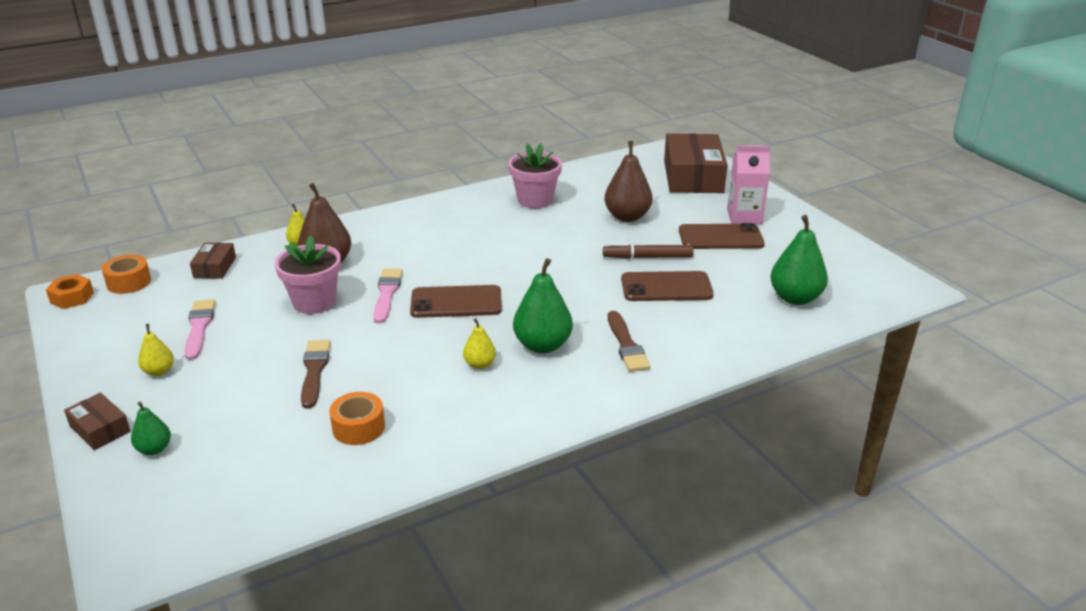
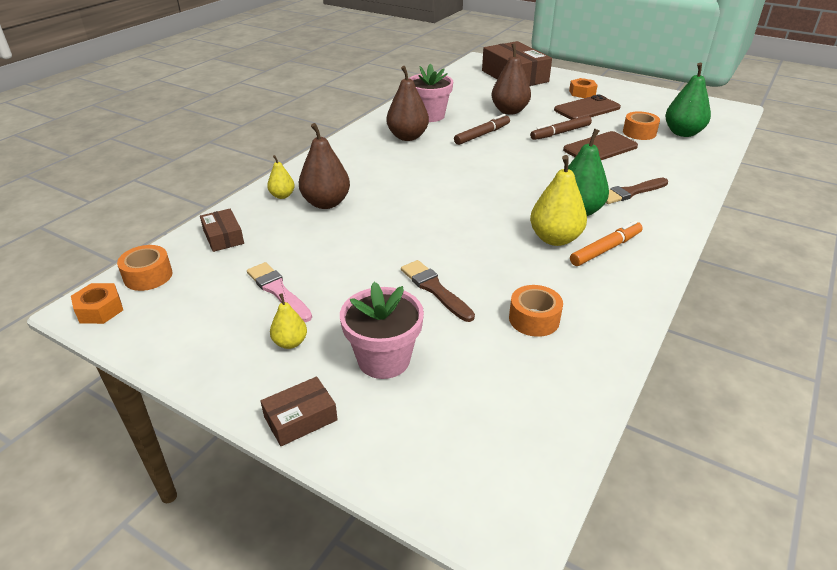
camera: 30 degrees left, 5 degrees up
brown box [64,393,131,450] -> brown box turned 45 degrees counterclockwise [261,377,338,446]
green pear [131,402,171,455] -> none
pink flower pot [275,235,341,314] -> pink flower pot moved to [340,282,424,379]
pink brush [373,269,403,323] -> none
brown phone [410,285,502,318] -> none
yellow pear [463,318,496,369] -> yellow pear [530,155,587,246], size x1.86
brown brush [608,311,650,372] -> brown brush turned 105 degrees clockwise [606,178,668,204]
pink carton [727,146,770,224] -> orange nut [569,78,598,98]
none -> brown pear [387,66,429,141]
none -> brown marker [454,114,510,145]
none -> orange marker [570,221,643,266]
none -> orange tape [623,111,660,140]

